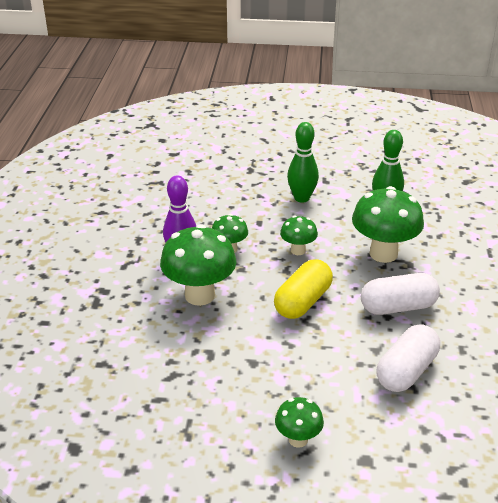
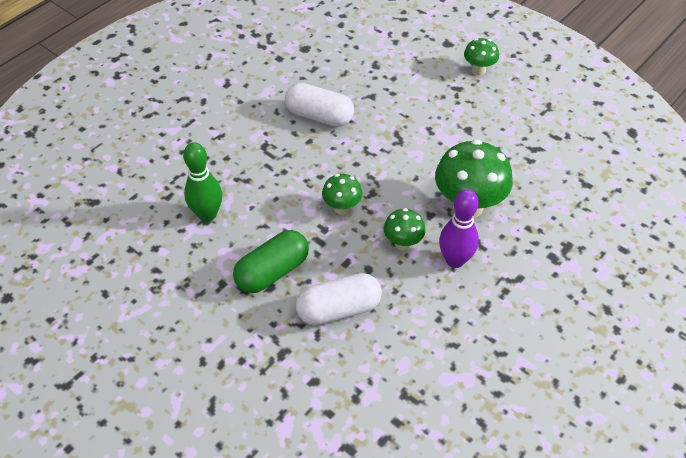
camera: 145 degrees left, 15 degrees up
yellow capsule [274,259,333,319] -> none
green bowling pin [287,122,319,203] -> green capsule [233,230,309,293]
green mushroom [352,186,424,263] -> none
white capsule [376,324,440,392] -> white capsule moved to [295,273,382,325]

